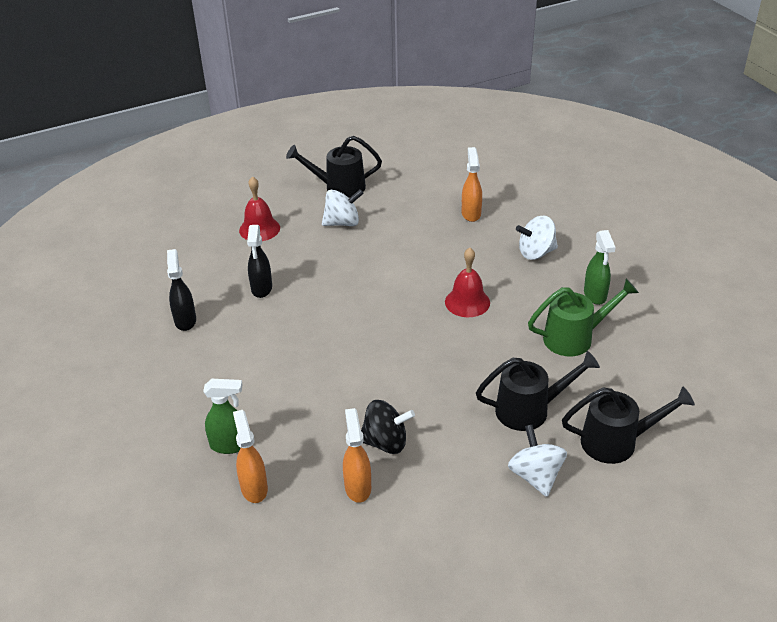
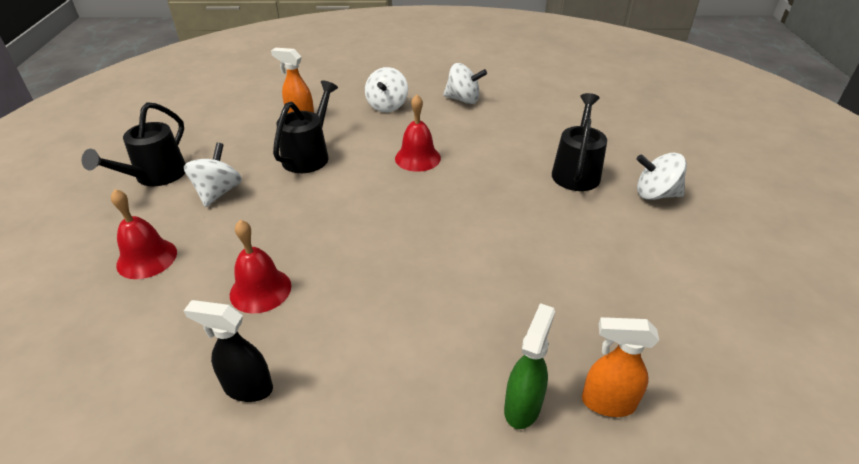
camera: 65 degrees left, 0 degrees up
black spray bottle [247,225,272,298] -> red bell [230,220,291,314]
orange spray bottle [343,408,371,503] -> none
black spinning top [361,400,415,454] -> none
green watering can [528,278,639,356] -> none
black watering can [562,386,695,464] -> black watering can moved to [273,80,338,173]
green spray bottle [584,230,616,305] -> white spinning top [443,63,487,104]

